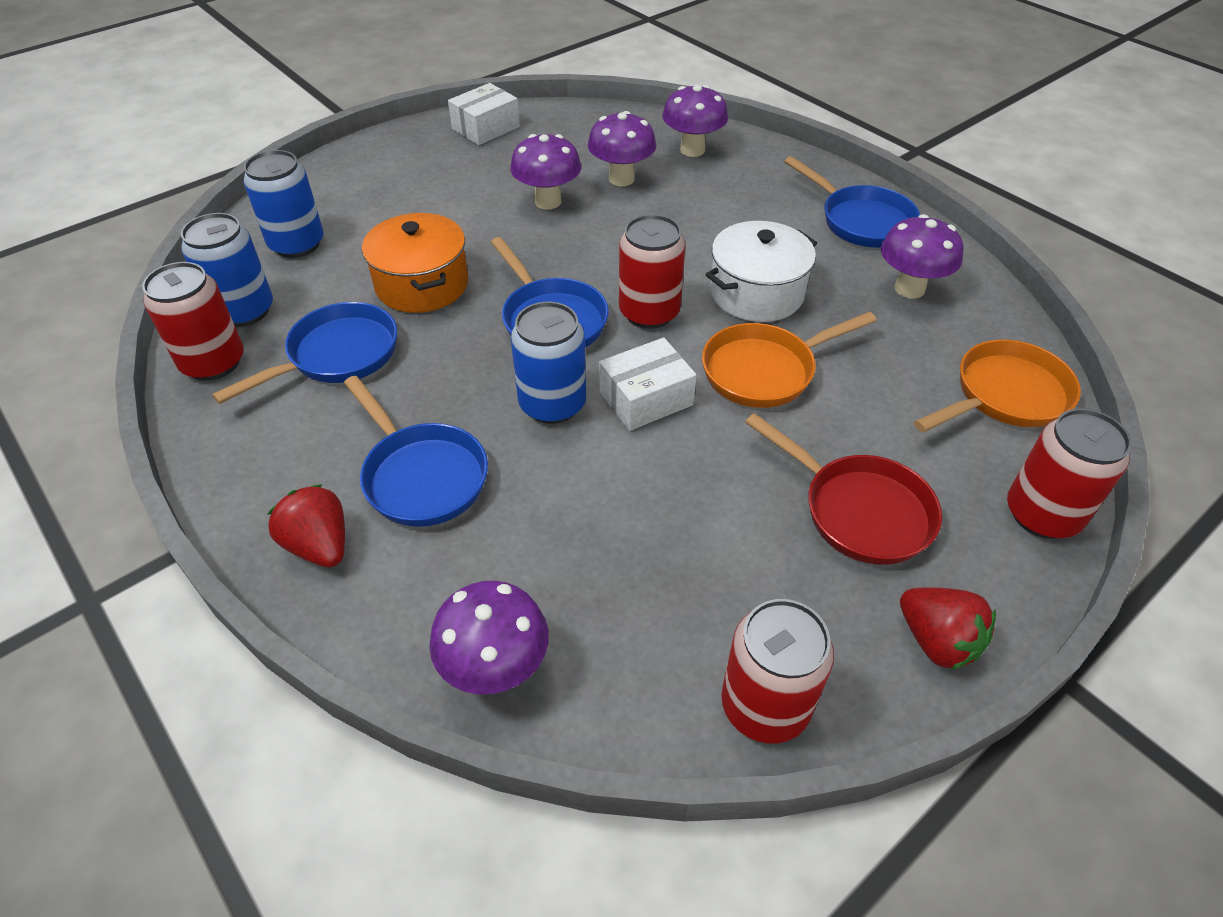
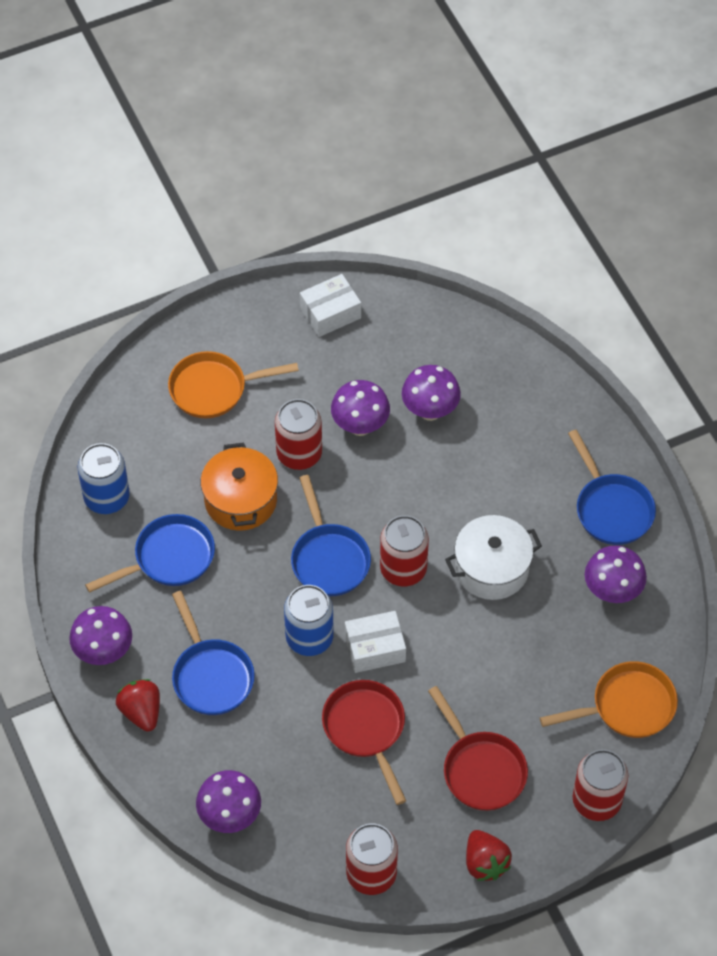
camera: 15 degrees right, 10 degrees up
red can [142,262,244,381] -> red can moved to [275,399,322,470]
blue can [244,150,324,258] -> none
purple mushroom [662,85,728,157] -> purple mushroom moved to [69,606,132,665]
orange pan [702,312,877,408] -> orange pan moved to [168,351,299,418]
none -> red pan [322,680,406,805]

